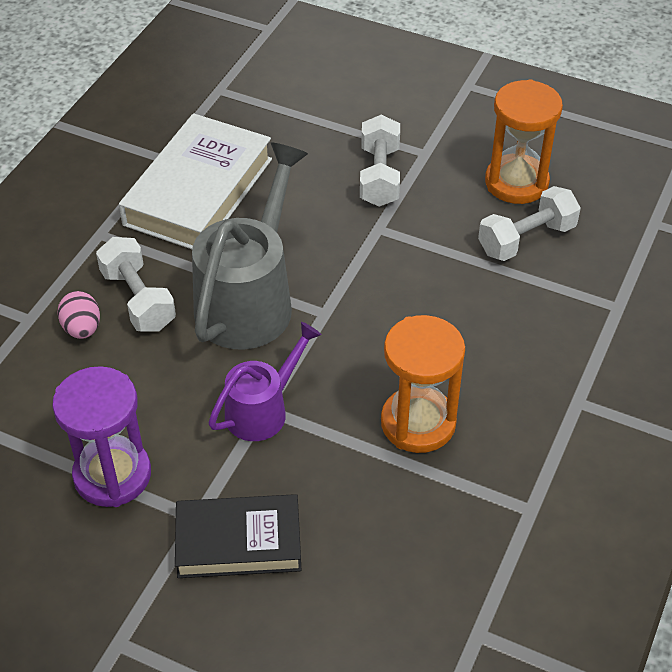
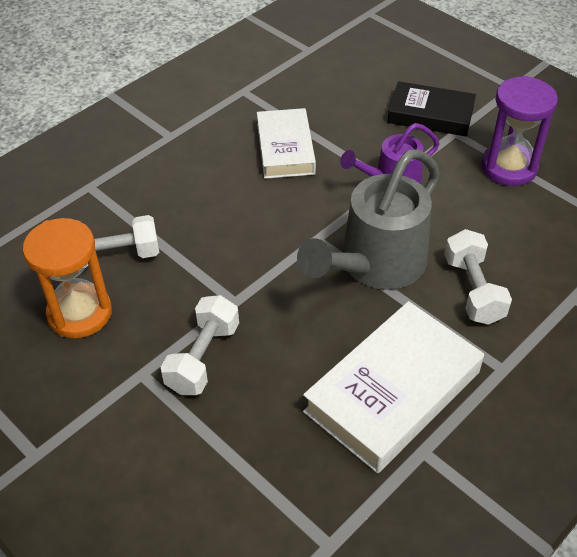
camera: 160 degrees left, 0 degrees up
pink egg [57,291,100,339] -> none
orange hourglass [381,315,465,453] -> white book [257,108,316,179]

